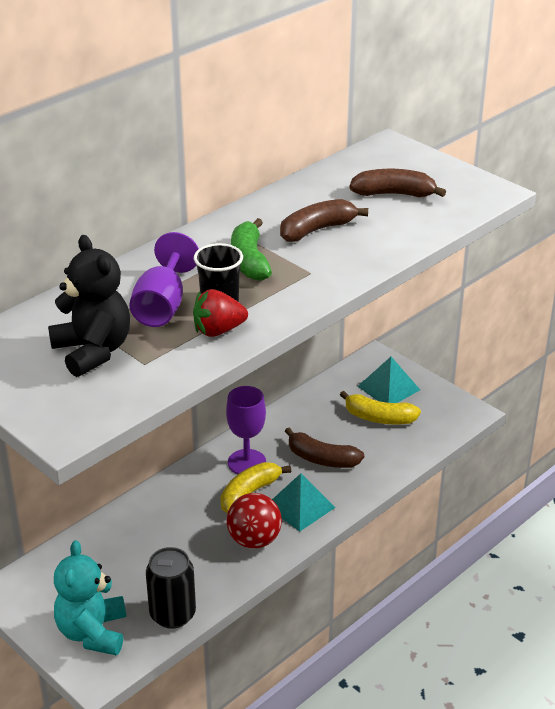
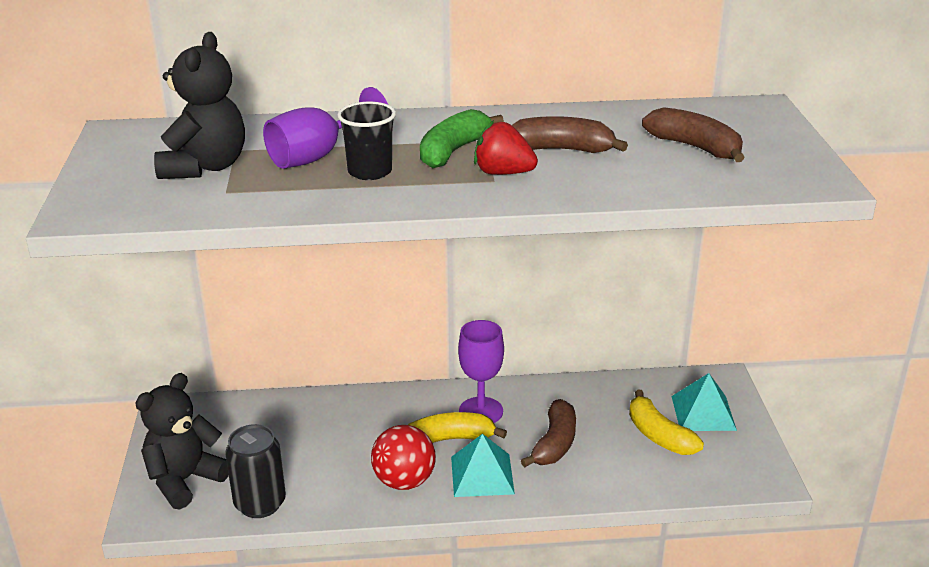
camera: 40 degrees right, 5 degrees down
turquoise teddy bear [54,540,126,655] -> black teddy bear [135,373,229,509]
red strawberry [193,289,248,337] -> red strawberry moved to [474,120,538,175]
brown banana [285,427,364,468] -> brown banana turned 135 degrees counterclockwise [521,399,576,467]

